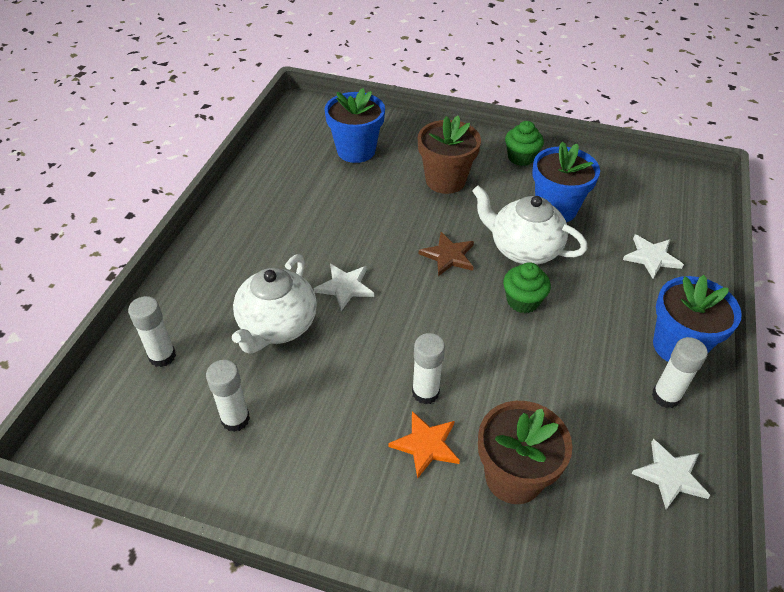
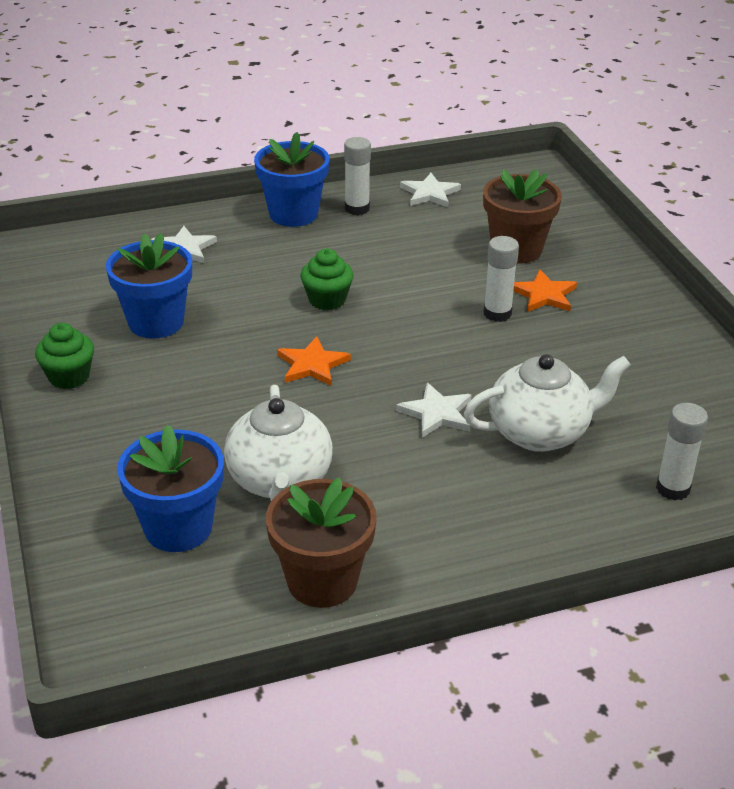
camera: 125 degrees left, 10 degrees down
white glue stick [206,360,250,432] -> none
brown flower pot [418,116,481,194] -> brown flower pot moved to [266,477,377,608]
brown star [419,232,474,276] -> orange star [277,336,351,386]
white teapot [472,185,588,265] -> white teapot moved to [224,385,333,501]

